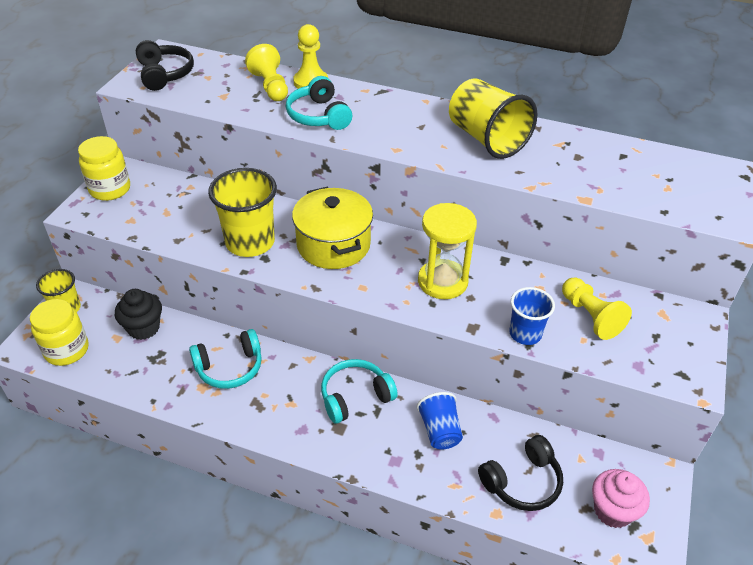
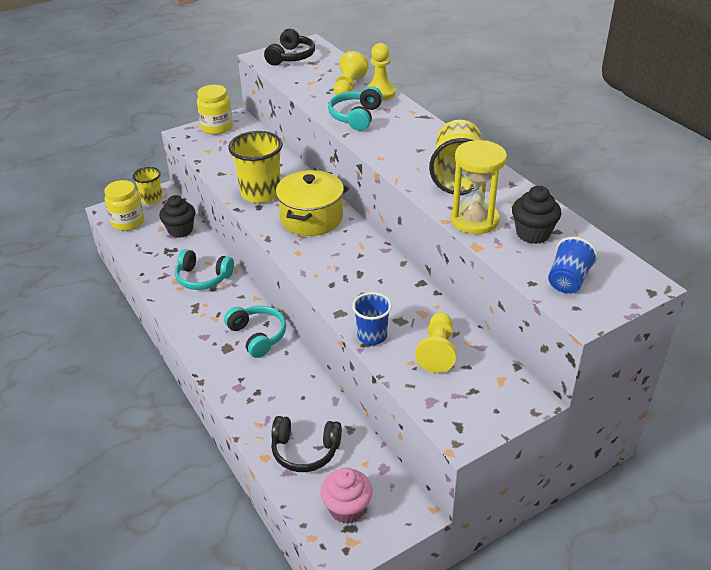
camera: 40 degrees right, 5 degrees down
turquoise headphones [321,359,398,424] -> turquoise headphones turned 45 degrees clockwise [224,306,286,358]
blue cup [416,392,463,450] -> blue cup moved to [548,237,598,293]
yellow hourglass [418,203,477,299] -> yellow hourglass moved to [451,140,507,234]
none -> black cupcake [512,186,561,244]

